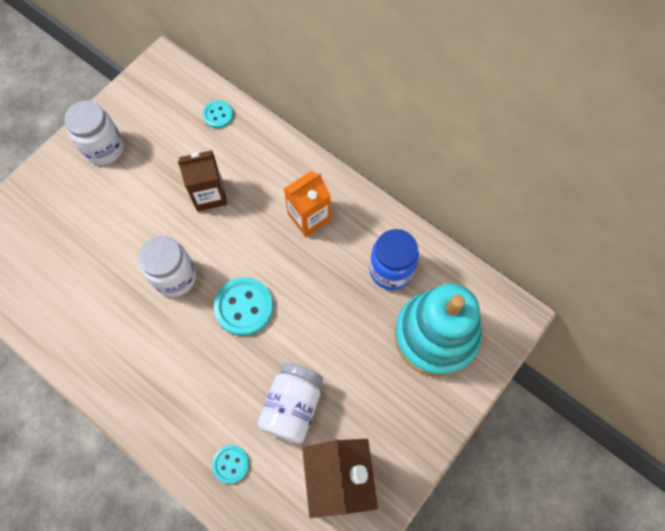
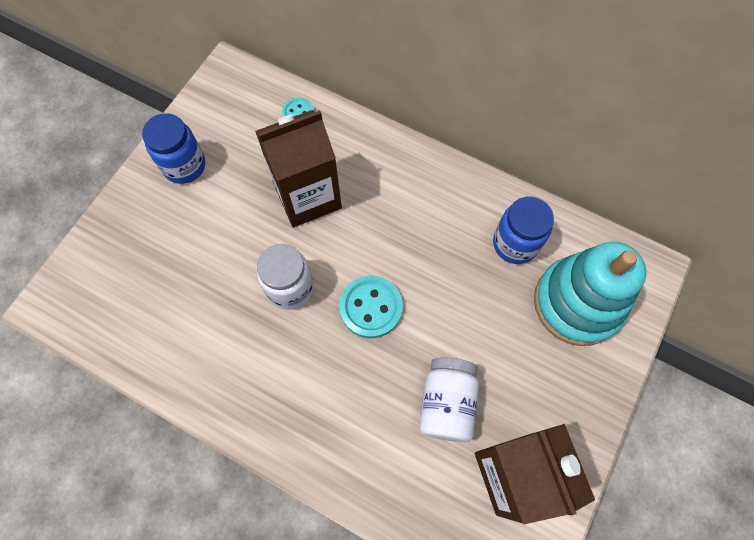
camera: 10 degrees left, 0 degrees up
white jar [64,100,124,165] -> blue jar [142,113,205,184]
brown carton [178,150,227,212] -> brown carton [255,110,342,228], size x1.60
turquoise button [212,445,249,483] -> none
orange carton [284,171,331,237] -> none

